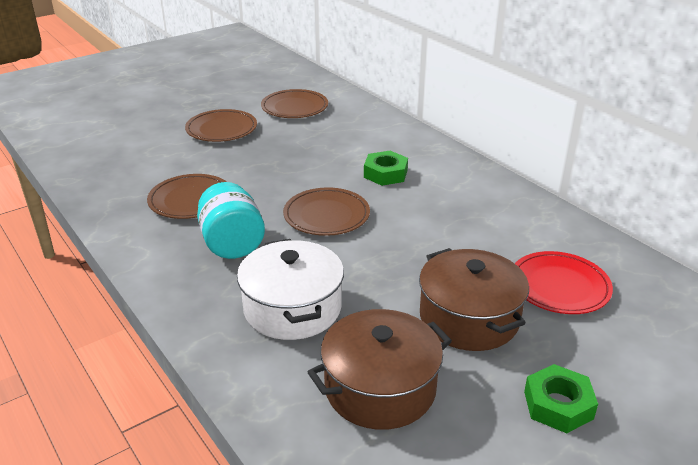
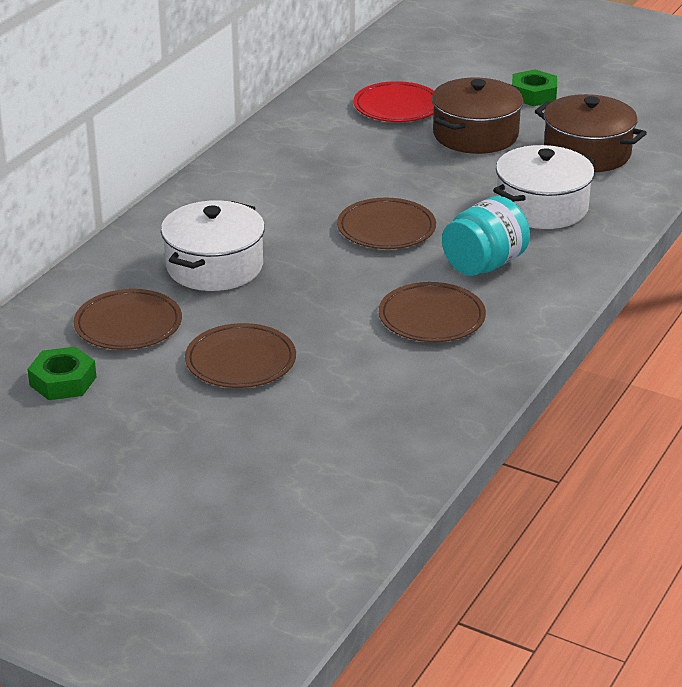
camera: 115 degrees left, 0 degrees up
green nut [364,151,408,186] -> green nut moved to [28,347,96,400]
none -> white pot [161,200,265,291]

